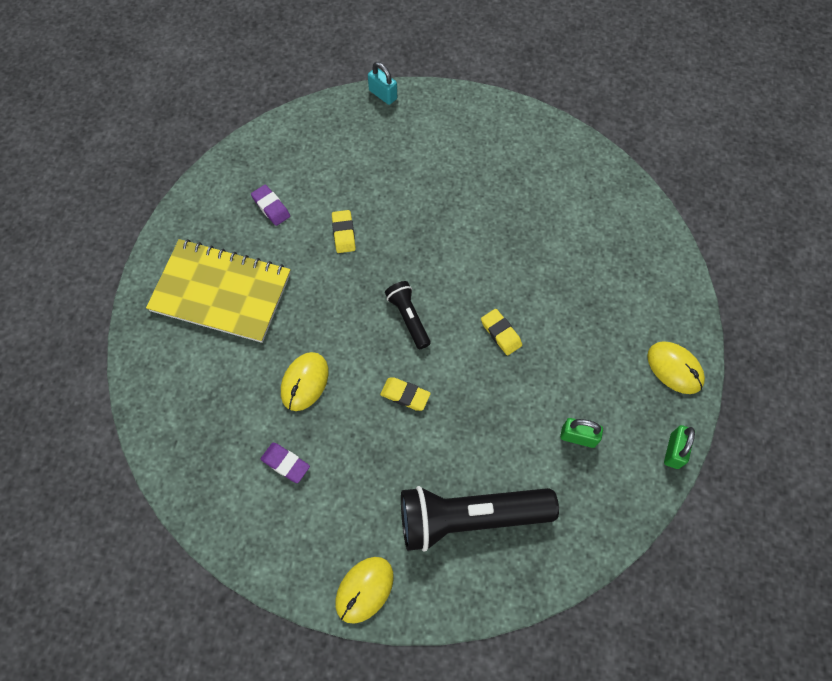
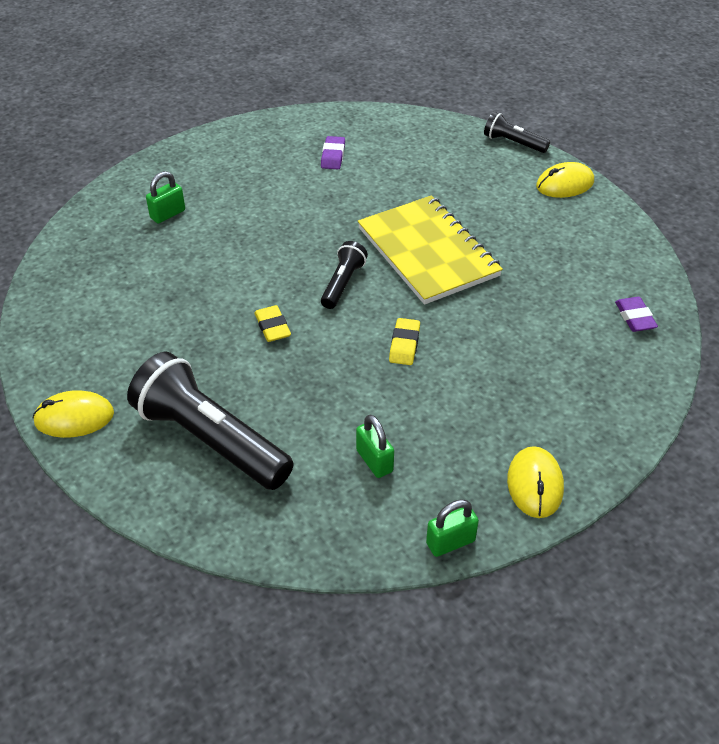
camera: 45 degrees right, 20 degrees down
yellow notebook [146,239,291,343] -> yellow notebook moved to [358,195,503,305]
purple eraser [261,443,310,483] -> purple eraser moved to [615,297,658,332]
yellow mouse [281,352,329,411] -> yellow mouse moved to [536,162,594,198]
yellow eraser [332,210,356,253] -> none
turquoise padlock [368,62,397,105] -> black flashlight [484,112,550,153]
none -> green padlock [146,171,185,223]

